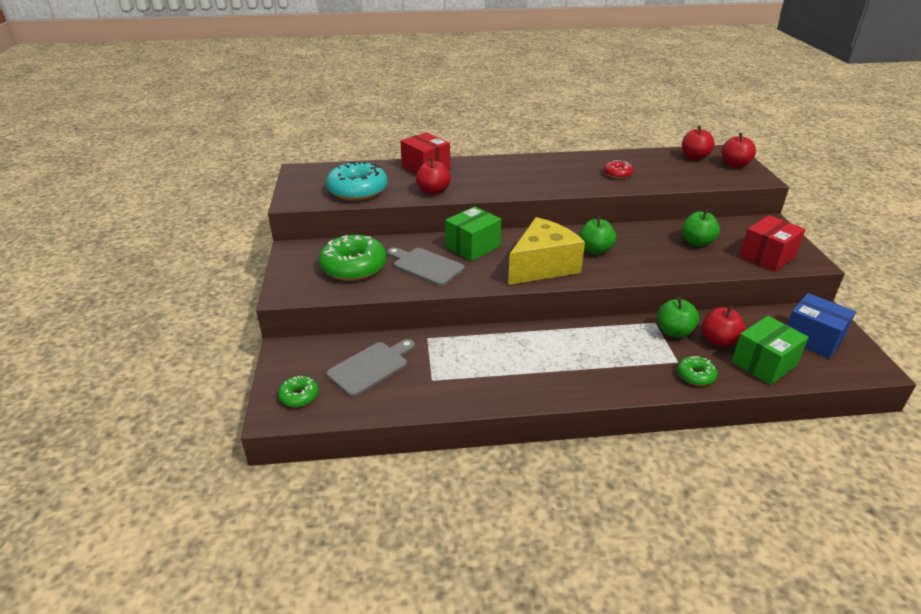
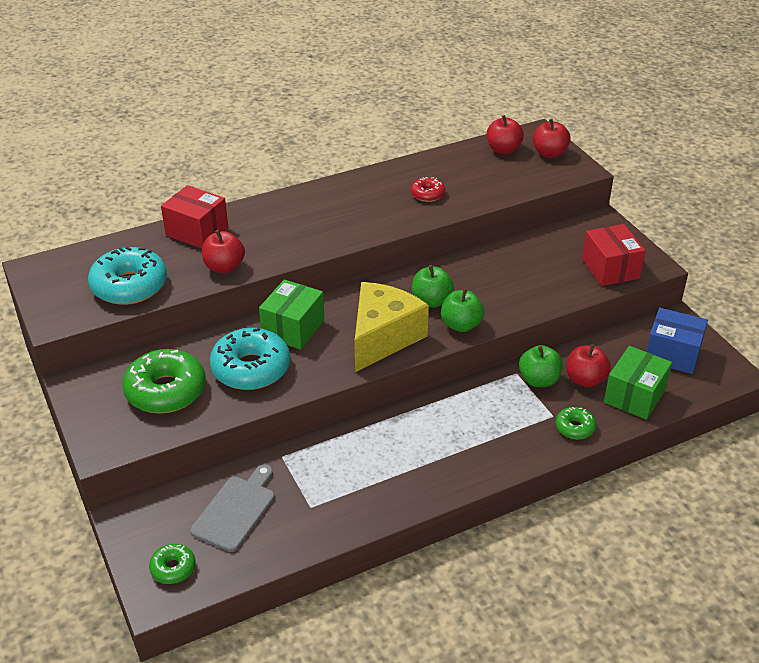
camera: 20 degrees left, 5 degrees up
grey cutting board [387,247,465,286] -> turquoise donut [210,328,290,390]
green apple [682,209,720,247] -> green apple moved to [441,288,484,332]
red box [739,215,806,272] -> red box turned 45 degrees counterclockwise [582,224,646,286]

